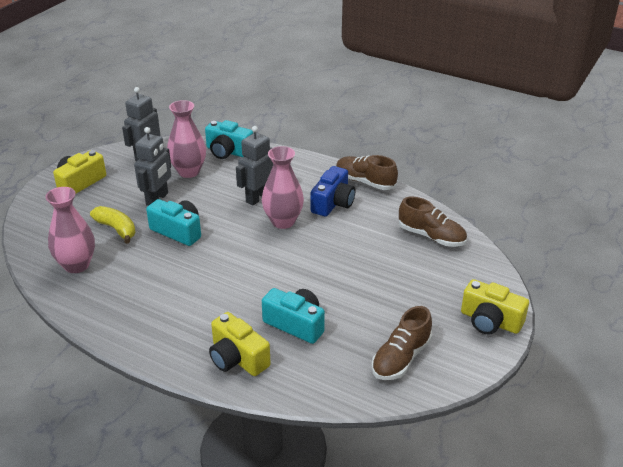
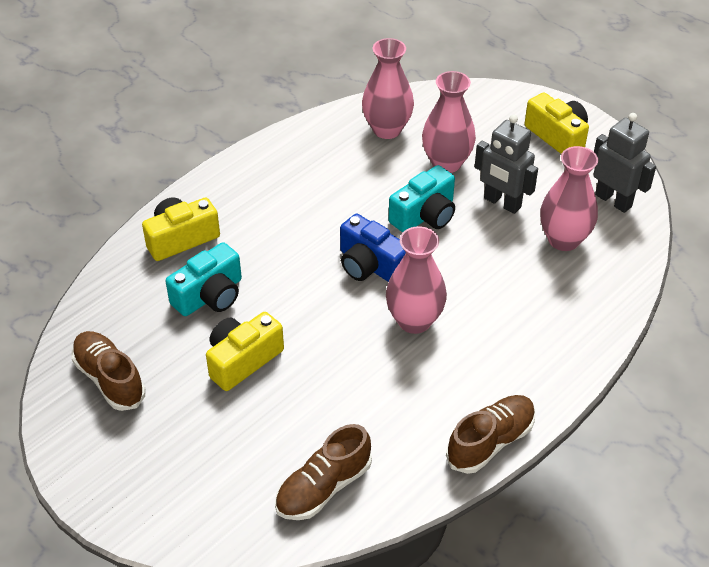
camera: 105 degrees right, 10 degrees up
yellow banana [90,206,136,244] -> pink vase [422,71,476,173]
turquoise camera [205,120,253,159] -> none
grey robot [236,126,273,206] -> none
blue camera [311,166,355,217] -> blue camera moved to [340,214,406,282]
yellow camera [461,279,529,334] -> yellow camera moved to [206,312,284,391]

